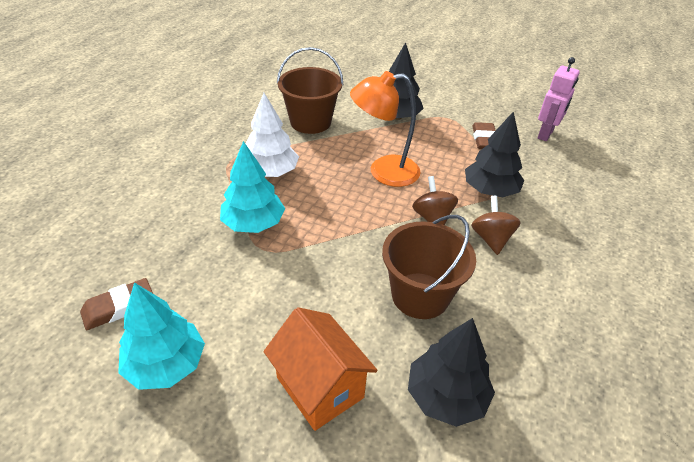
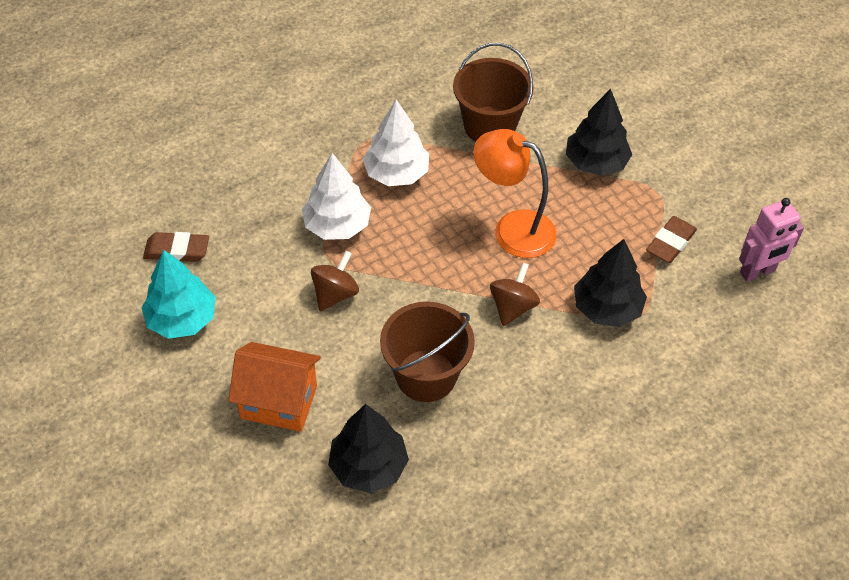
camera: 35 degrees right, 10 degrees up
turquoise tree [220,141,285,233] -> white tree [302,153,371,240]
orange house [264,307,378,431] -> orange house turned 75 degrees counterclockwise [228,342,321,432]
brown spinning top [471,196,521,255] -> brown spinning top moved to [311,251,359,311]

